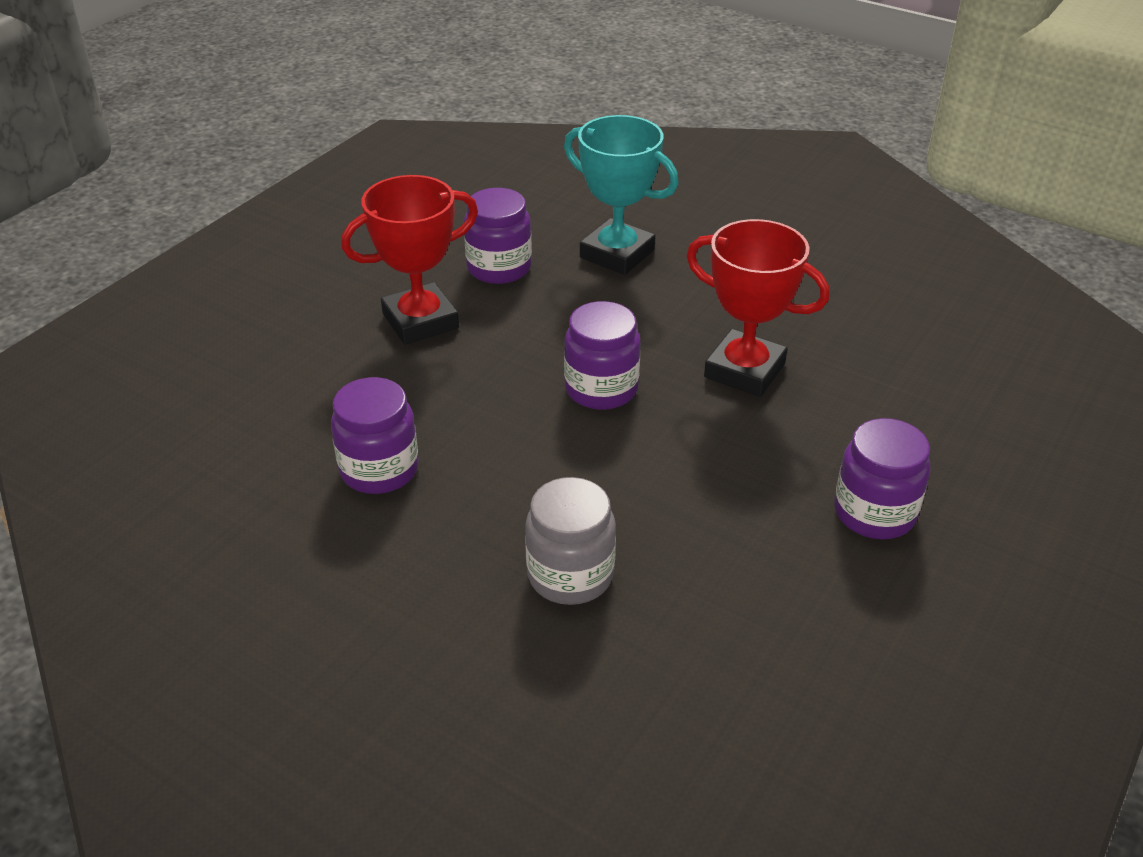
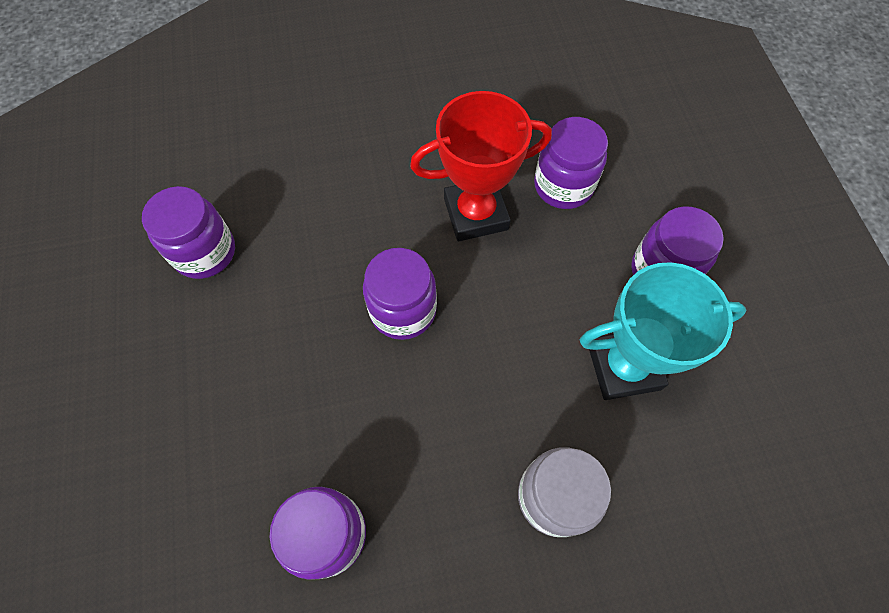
camera: 45 degrees left, 25 degrees up
red trophy [341,175,478,345] -> none
turquoise trophy [564,115,679,275] -> turquoise trophy moved to [580,262,746,400]
none -> purple jar [534,117,608,209]

